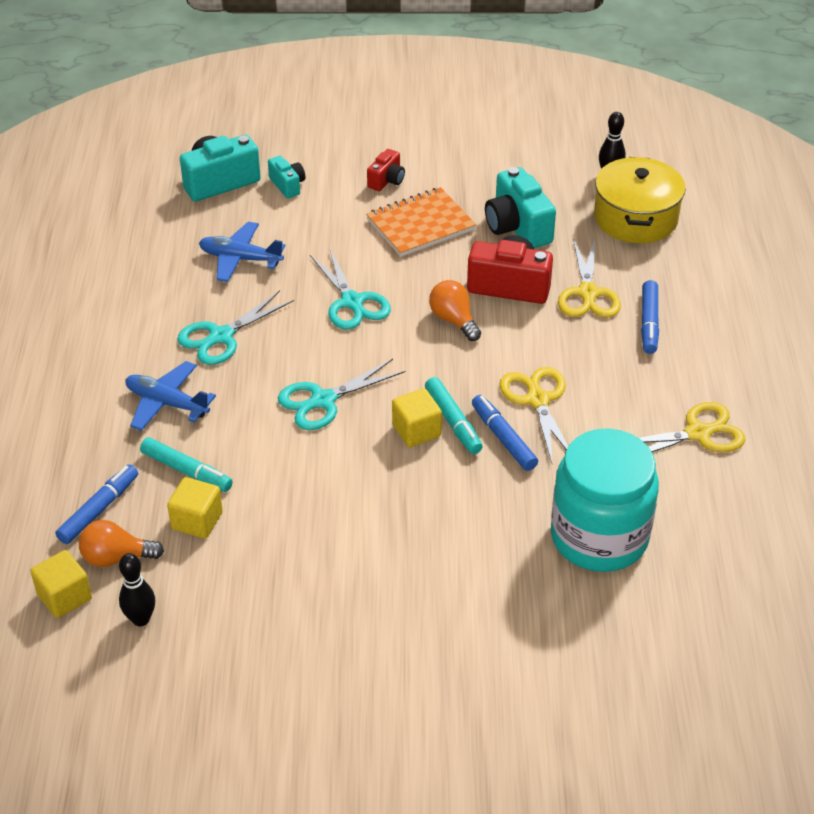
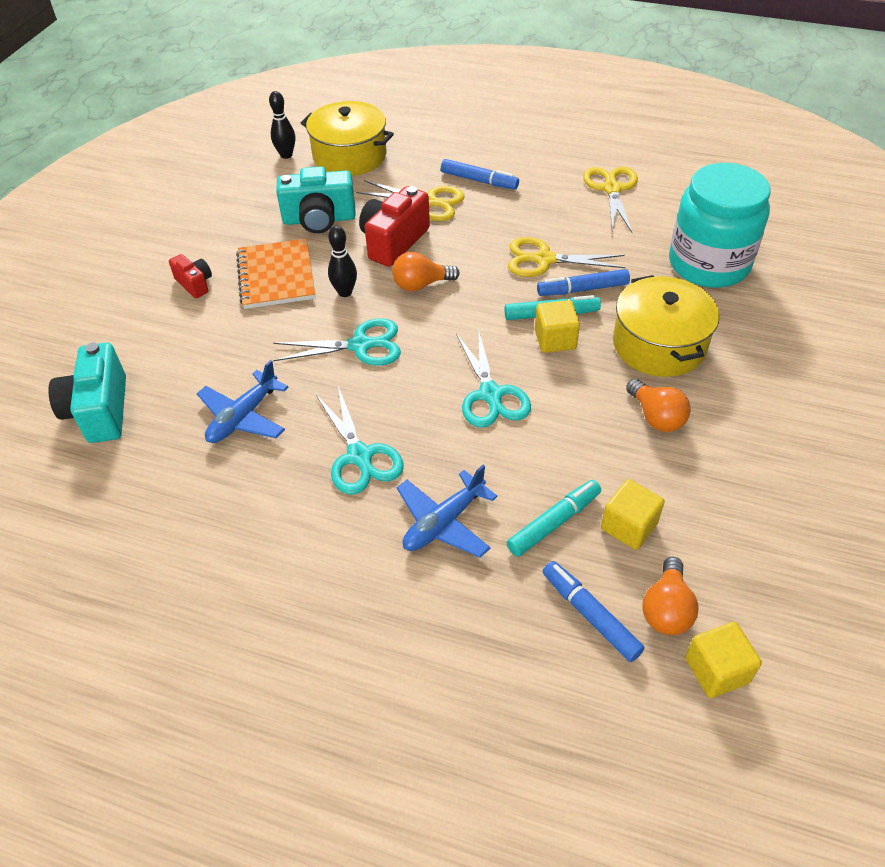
camera: 70 degrees left, 5 degrees up
black bowling pin [119,553,155,626] -> black bowling pin moved to [328,226,357,297]
turquoise camera [268,156,305,198] -> none
none -> yellow pot [613,275,719,377]
none -> orange light bulb [626,379,691,432]

